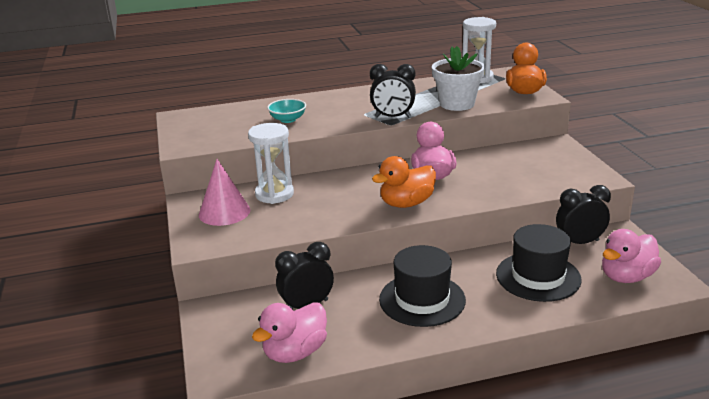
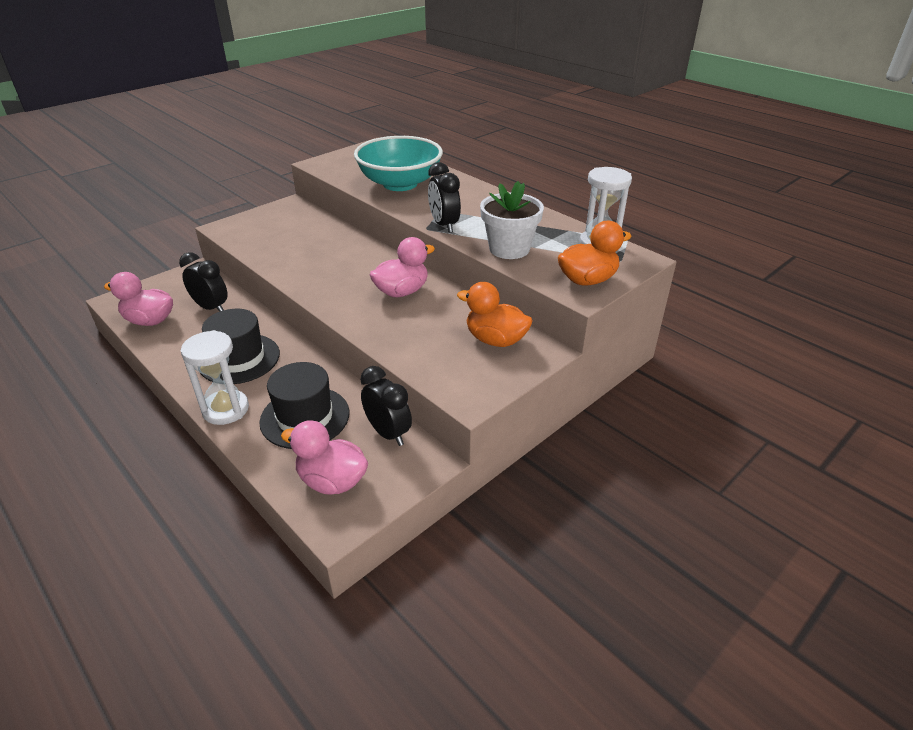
camera: 60 degrees right, 10 degrees up
pink cone [199,159,250,226] -> none
white hourglass [248,123,294,204] -> white hourglass moved to [181,330,249,425]
turquoise bowl [267,99,306,123] -> turquoise bowl [354,136,443,191], size x2.31
orange duck [372,156,436,208] -> orange duck moved to [457,282,533,347]

